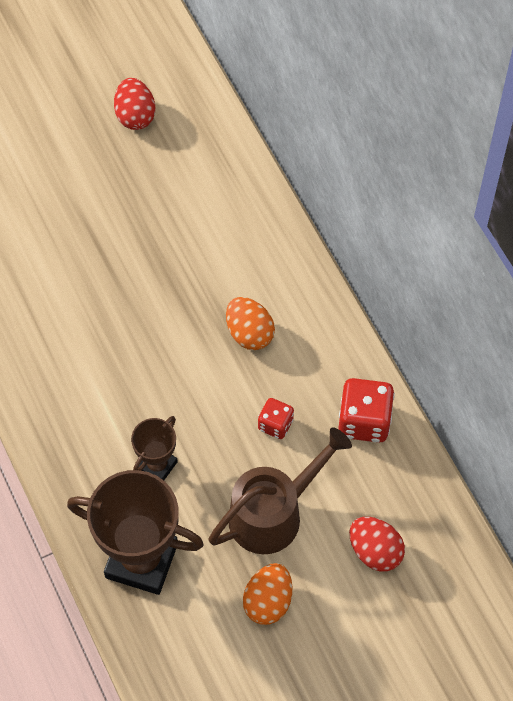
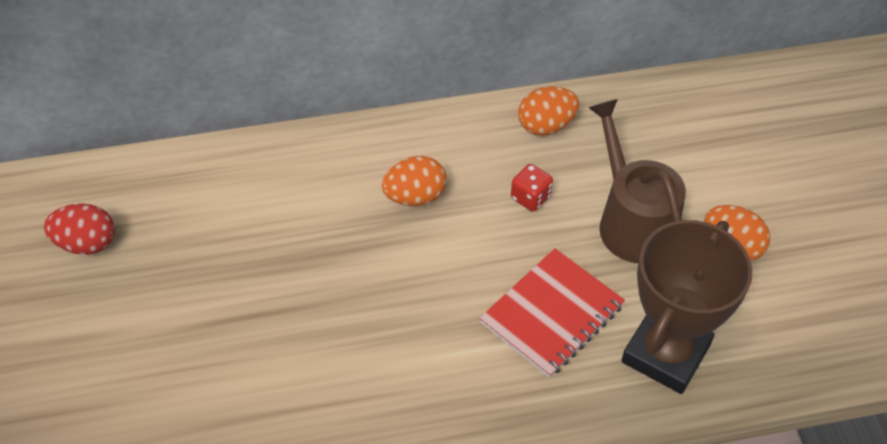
camera: 75 degrees left, 10 degrees down
brown trophy [131,416,178,480] -> red notebook [480,248,625,378]
red dice [338,378,395,443] -> orange egg [518,86,579,136]
red egg [349,517,405,572] -> none

